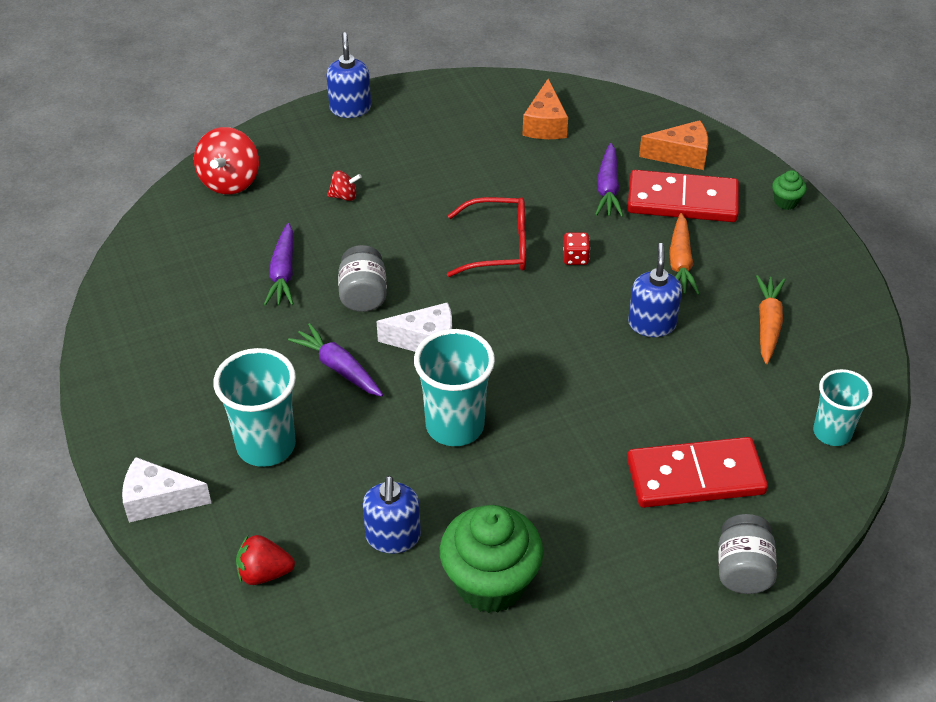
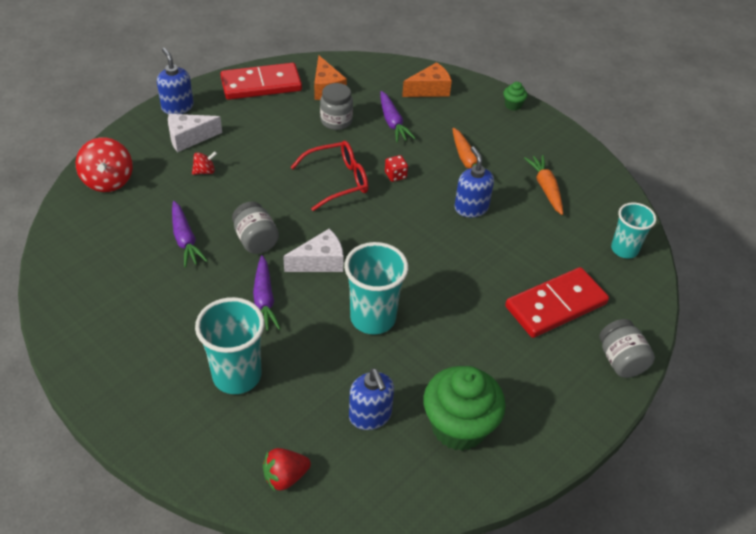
camera: 25 degrees left, 0 degrees up
white cheese [122,457,211,523] -> white cheese moved to [168,114,222,152]
purple carrot [288,323,383,397] -> purple carrot turned 120 degrees counterclockwise [253,255,281,331]
red domino [627,170,739,222] -> red domino moved to [220,63,302,100]
none -> grey jar [320,83,353,130]

